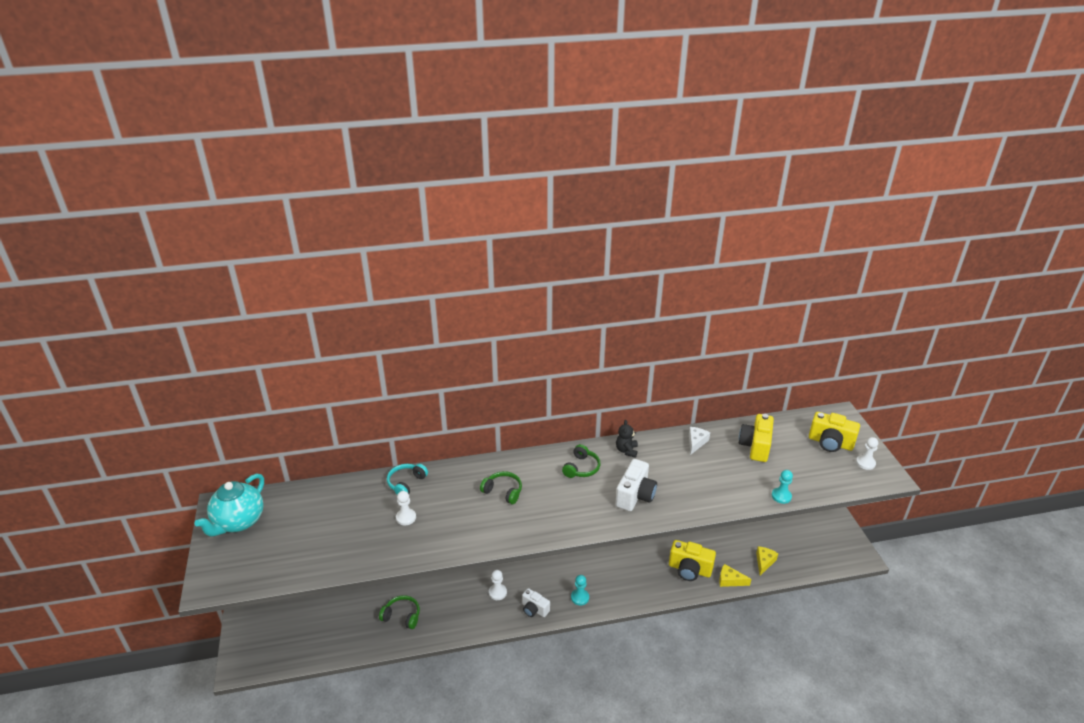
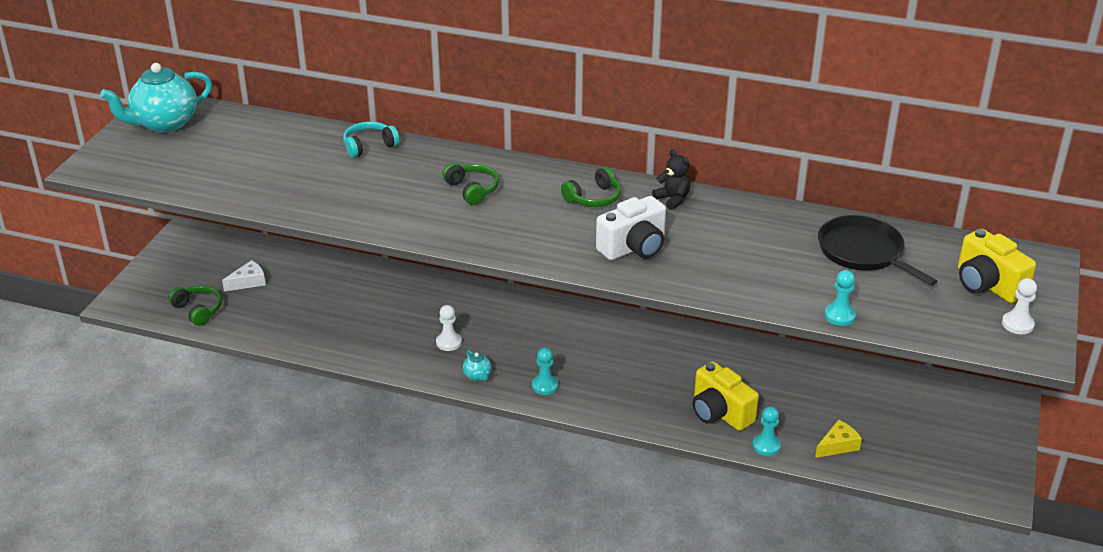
camera: 30 degrees right, 0 degrees up
green headphones [379,595,420,629] -> green headphones moved to [168,285,222,326]
white pawn [396,491,416,525] -> none
white camera [522,588,550,617] -> turquoise teapot [463,350,492,381]
black teddy bear [616,420,638,458] -> black teddy bear turned 105 degrees clockwise [652,149,690,210]
white cheese [689,427,710,454] -> white cheese moved to [222,260,266,291]
yellow cheese [719,564,751,587] -> turquoise pawn [752,406,781,456]
yellow camera [738,414,774,462] -> black pan [818,215,937,286]

